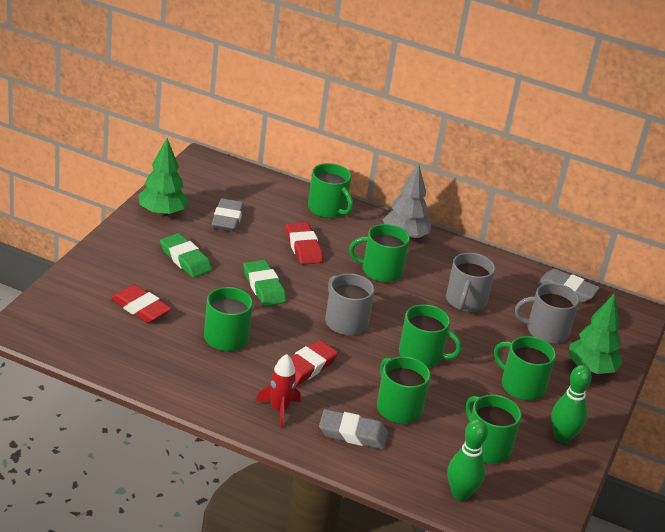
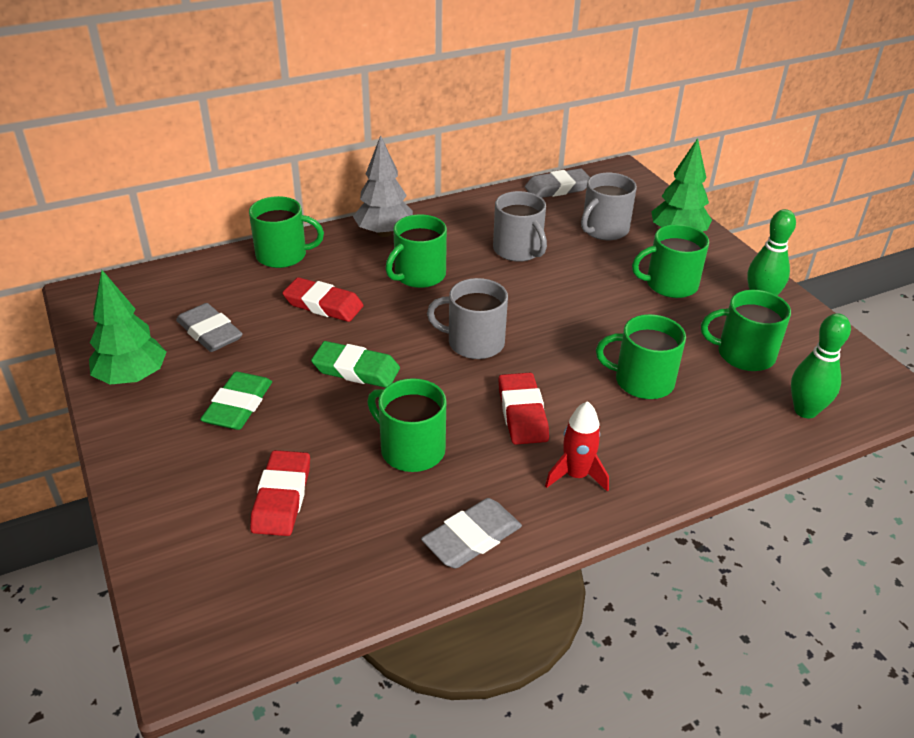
camera: 45 degrees left, 5 degrees up
red eraser [111,284,172,323] -> red eraser turned 75 degrees counterclockwise [250,450,310,536]
green eraser [160,233,212,278] -> green eraser turned 75 degrees counterclockwise [200,372,272,430]
grey eraser [319,409,388,449] -> grey eraser moved to [421,498,522,568]
green mug [399,304,462,367] -> none

